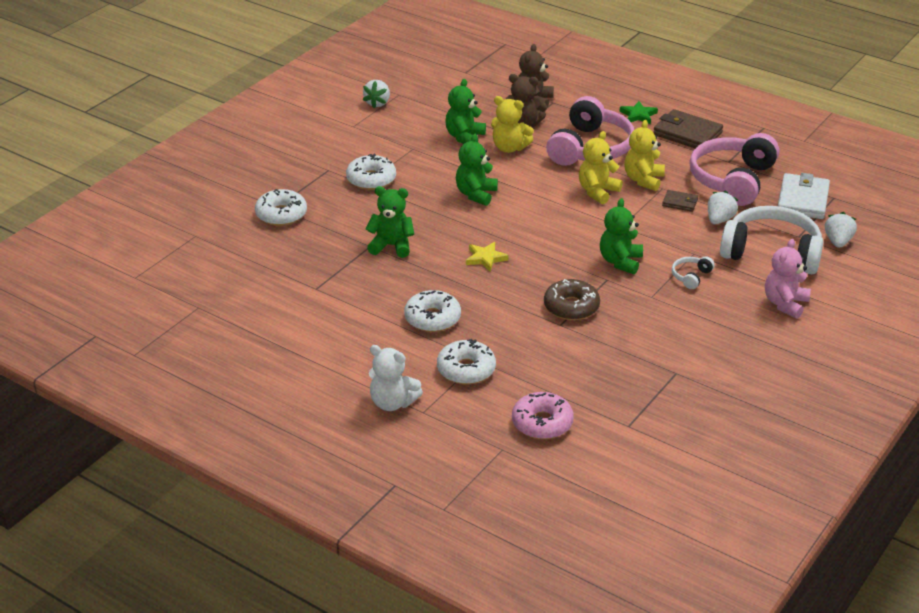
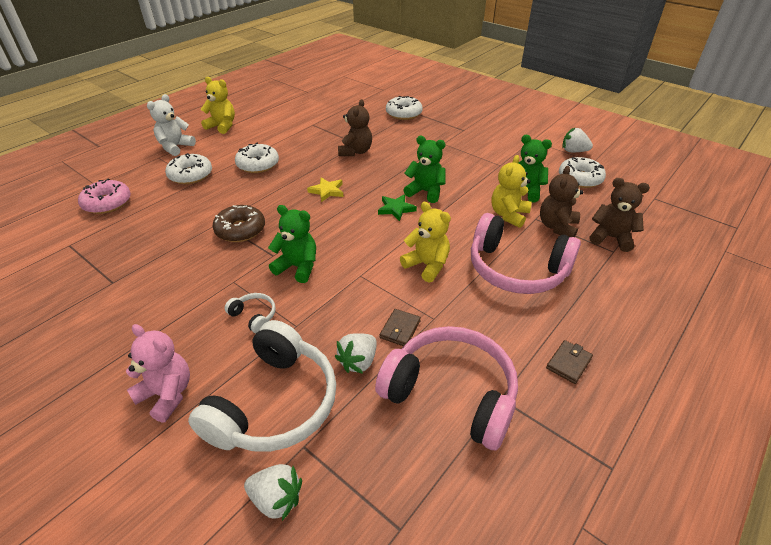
camera: 95 degrees right, 5 degrees up
white donut [346,154,396,190] -> white donut moved to [559,157,606,188]
green teddy bear [366,186,414,258] -> brown teddy bear [338,99,372,156]
green star [619,101,658,124] -> green star moved to [378,194,417,221]
yellow teddy bear [624,120,665,191] -> yellow teddy bear moved to [201,77,235,134]
brown wallet [653,109,723,149] -> brown wallet [546,340,593,384], size x0.52
white strawberry [708,190,738,224] -> white strawberry turned 90 degrees clockwise [335,333,377,374]
white wallet [778,173,830,219] -> none

